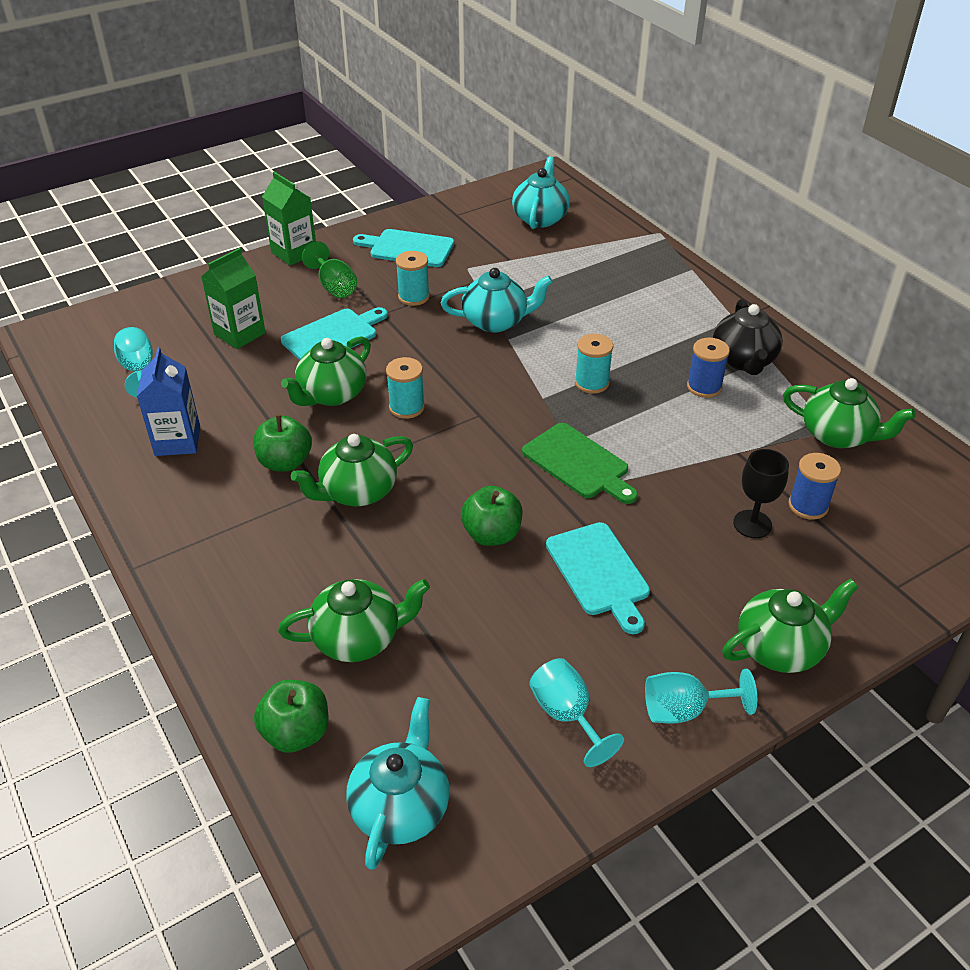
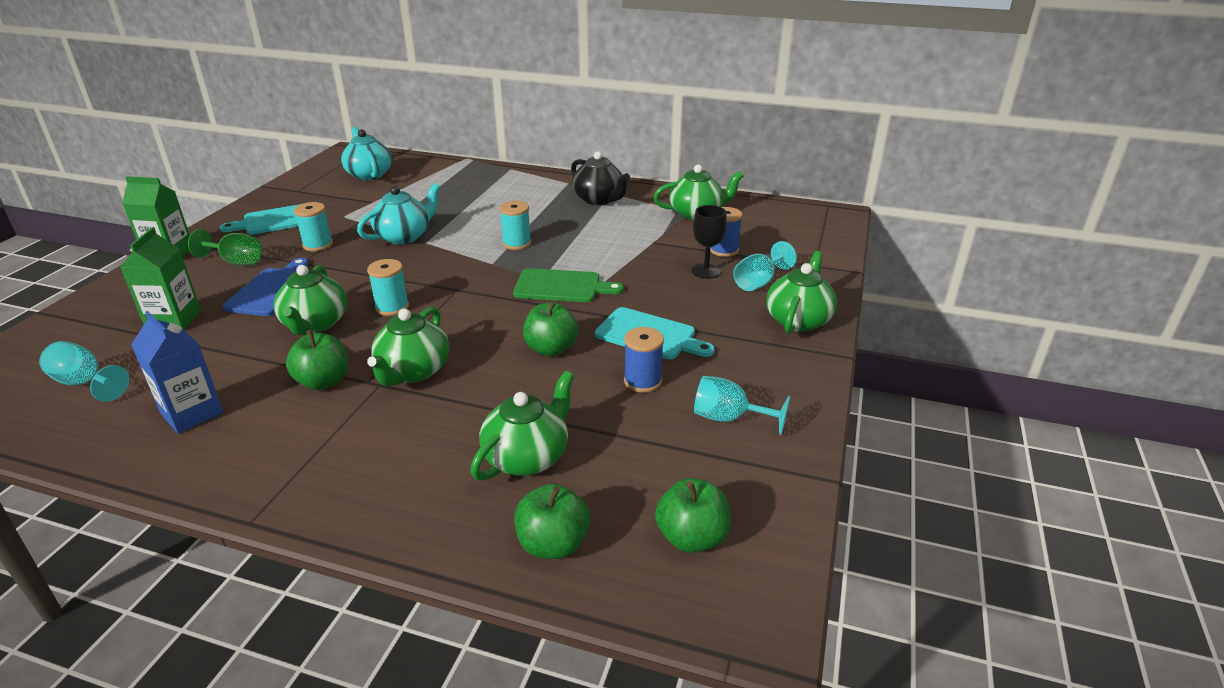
camera: 40 degrees left, 10 degrees down
turquoise cutting board [281,307,388,360] -> blue cutting board [223,258,309,316]
turquoise teapot [346,697,450,870] -> green apple [655,478,731,553]
turquoise goblet [645,669,757,724] -> turquoise goblet moved to [733,241,797,291]
blue spool [687,338,730,398] -> blue spool moved to [624,327,664,393]

